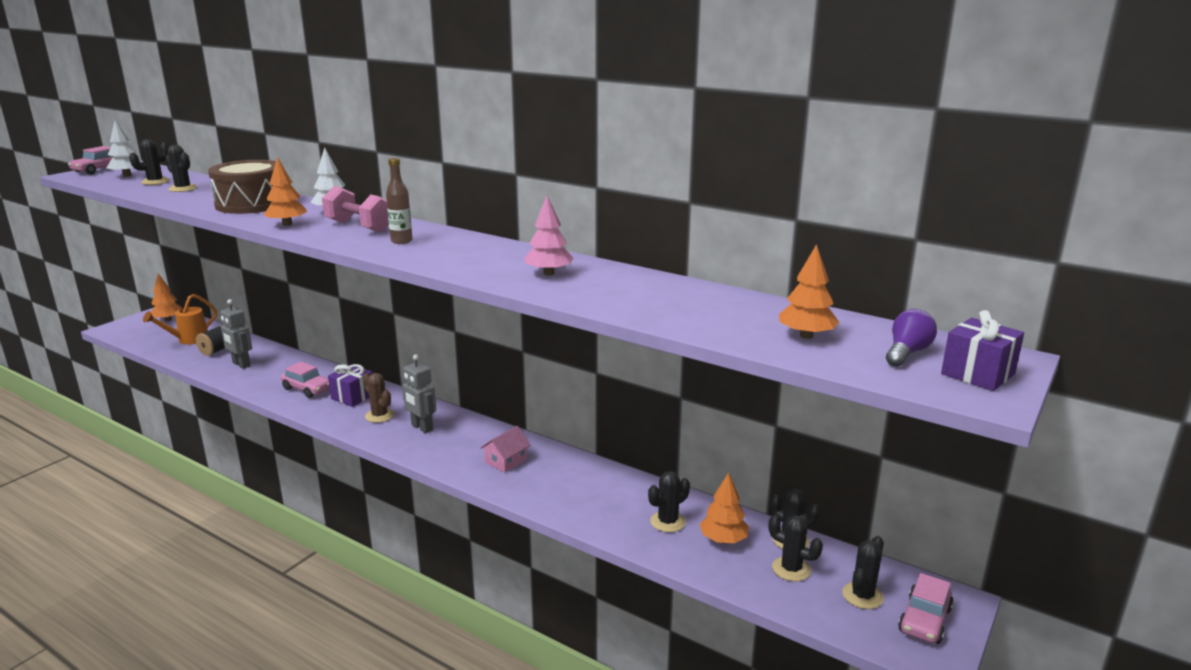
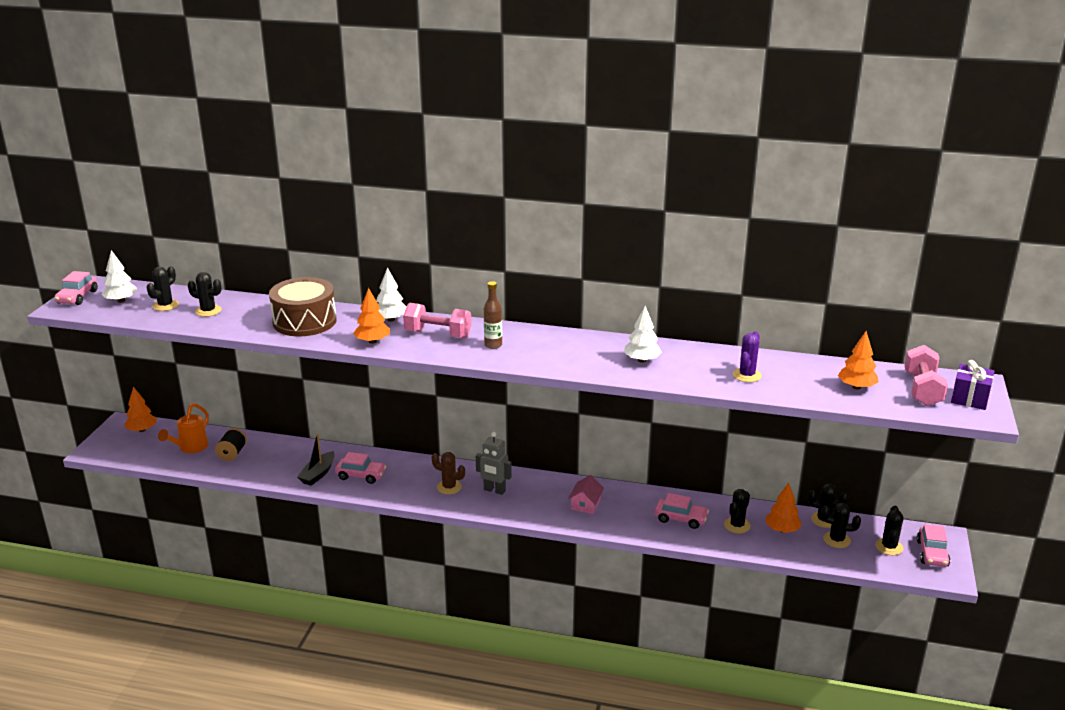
camera: 20 degrees left, 5 degrees up
grey robot [220,299,252,369] -> none
purple gift [328,364,372,407] -> none
pink tree [524,196,574,275] -> white tree [624,306,662,363]
purple light bulb [886,309,937,367] -> pink dumbbell [905,345,948,406]
none -> black boat [297,433,335,486]
none -> pink car [655,493,709,529]
none -> purple cactus [733,331,762,382]

